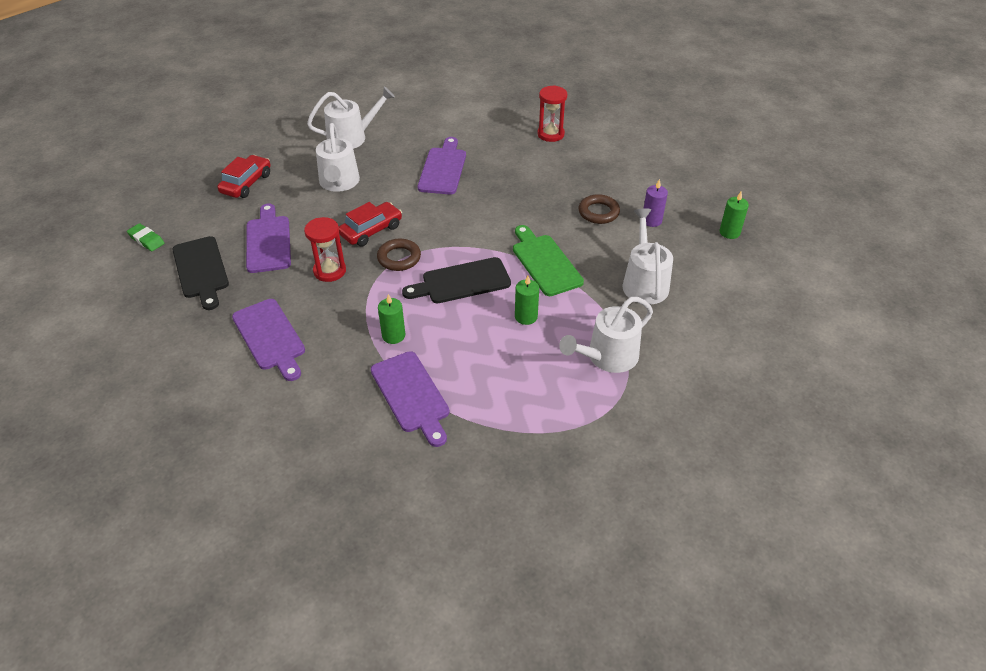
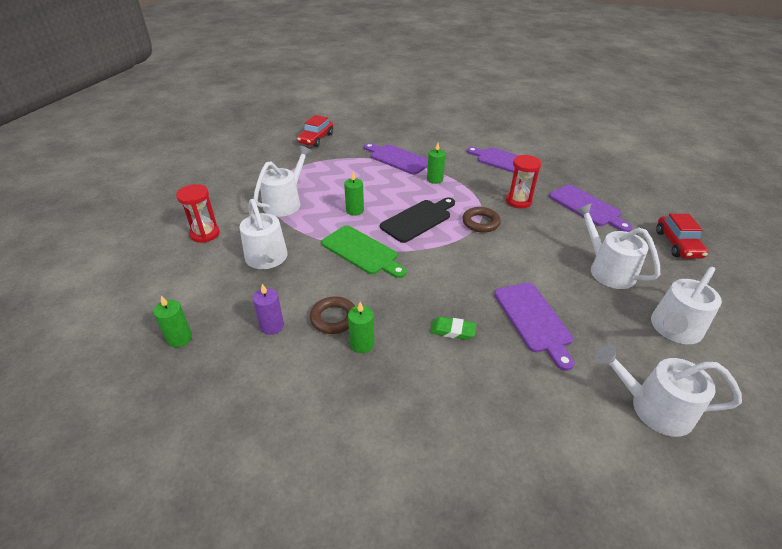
camera: 155 degrees right, 5 degrees down
green eraser [127,223,165,251] -> green eraser moved to [430,317,476,340]
black cutting board [172,236,229,310] -> none
red car [339,202,402,247] -> red car moved to [297,115,333,147]
red hourglass [537,85,567,142] -> red hourglass moved to [176,184,220,243]
none -> green candle [348,302,374,353]
none -> white watering can [595,344,742,437]

